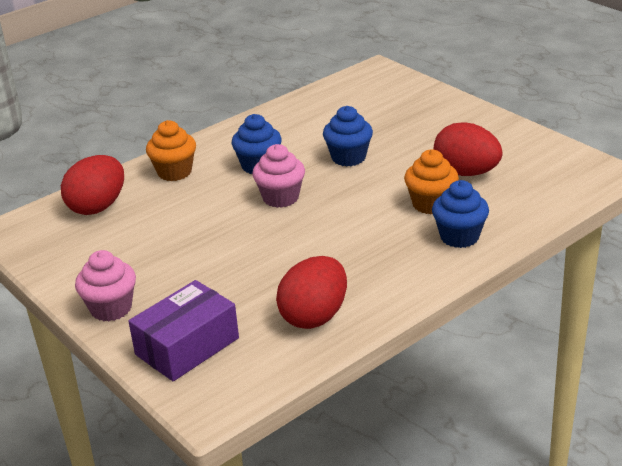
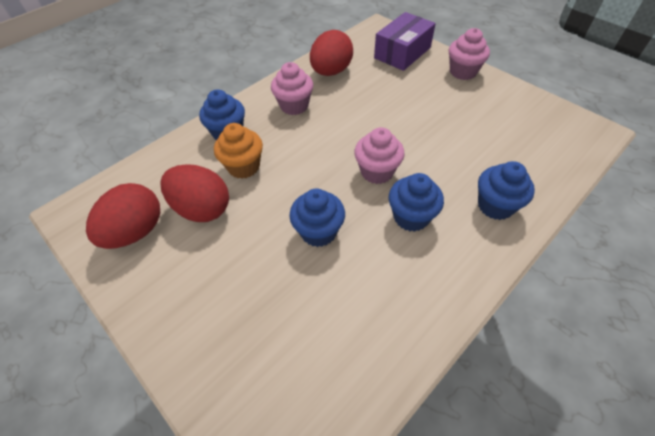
camera: 175 degrees right, 20 degrees up
red egg [61,155,124,215] -> red egg moved to [86,183,160,249]
orange cupcake [146,120,196,181] -> blue cupcake [478,161,535,220]
none -> pink cupcake [271,62,313,115]

